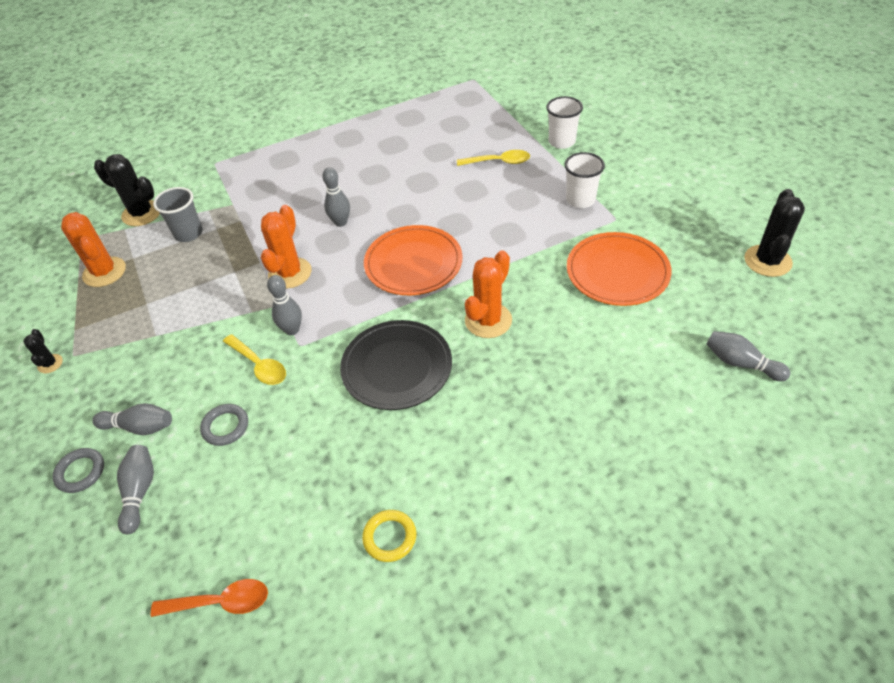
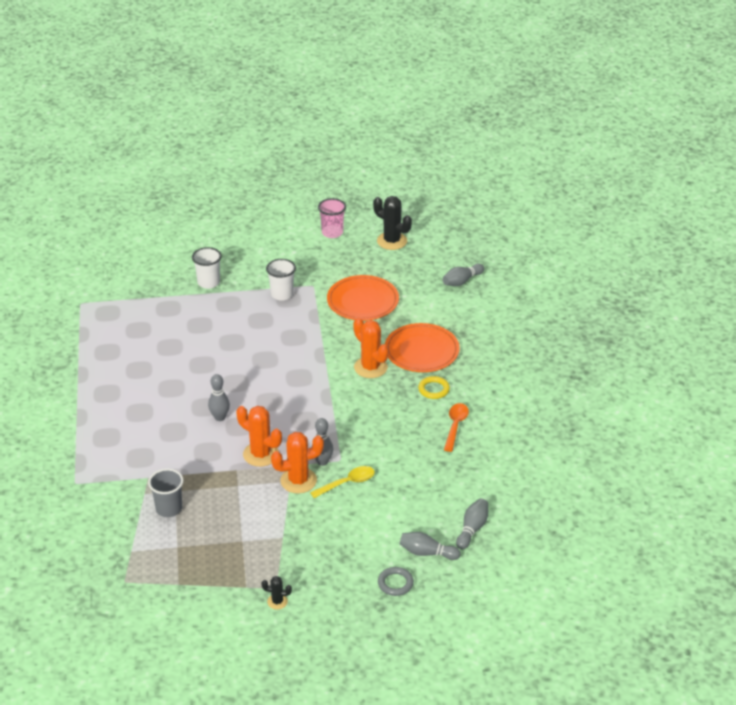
camera: 75 degrees left, 10 degrees down
orange cactus [61,212,126,287] -> orange cactus moved to [271,432,324,494]
grey bowling pin [92,403,172,435] -> grey bowling pin moved to [456,498,488,549]
black cactus [94,154,160,226] -> none
orange spoon [151,579,268,617] -> orange spoon moved to [444,403,469,452]
grey ring [200,404,248,446] -> none
black plate [340,320,452,410] -> none
yellow ring [362,510,416,562] -> yellow ring moved to [418,376,450,399]
orange plate [364,225,463,295] -> orange plate moved to [385,323,460,372]
yellow spoon [457,150,530,166] -> none
none -> pink cup [318,198,346,238]

